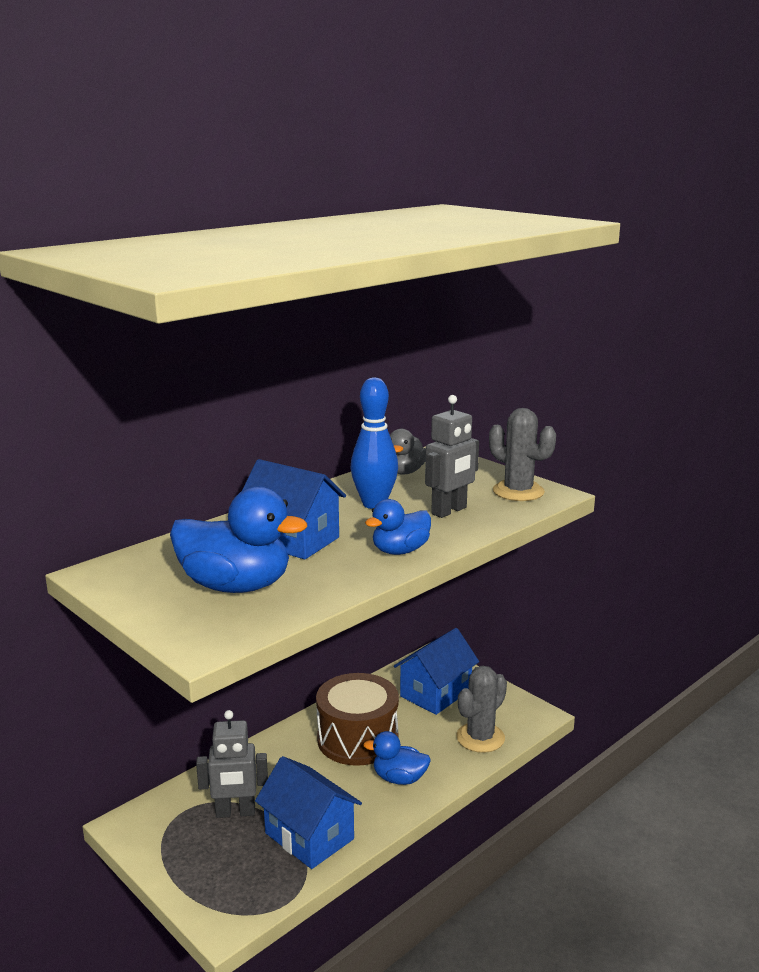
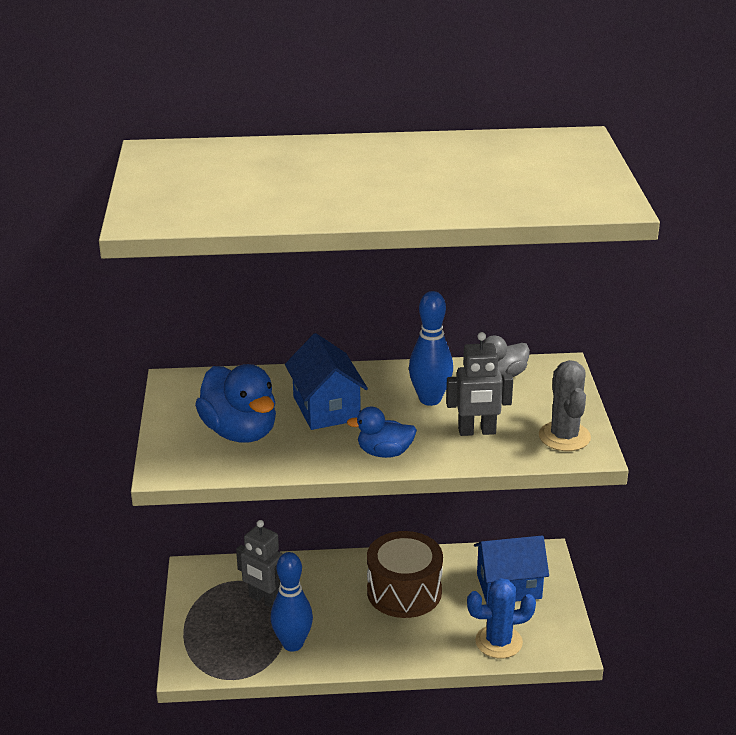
camera: 40 degrees right, 10 degrees up
blue house [255,756,362,869] -> blue bowling pin [271,552,313,652]
blue duck [363,731,431,785] -> none
grey cactus [456,666,507,753] -> blue cactus [467,578,536,658]

